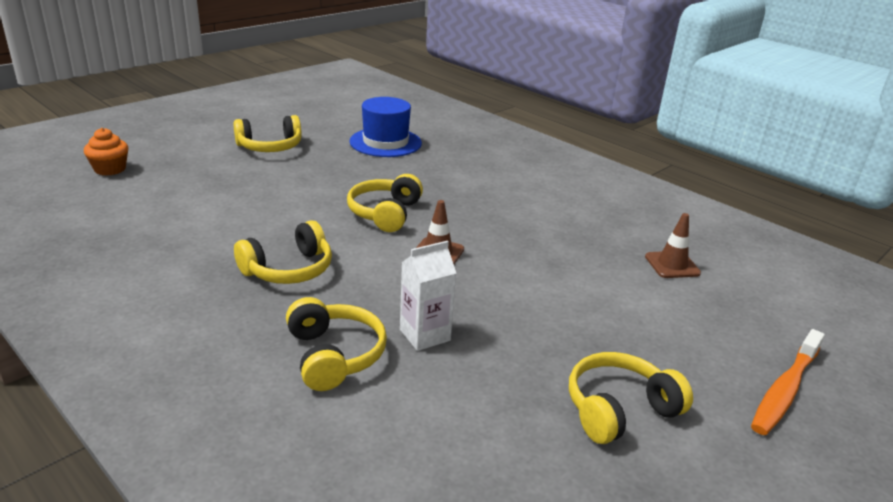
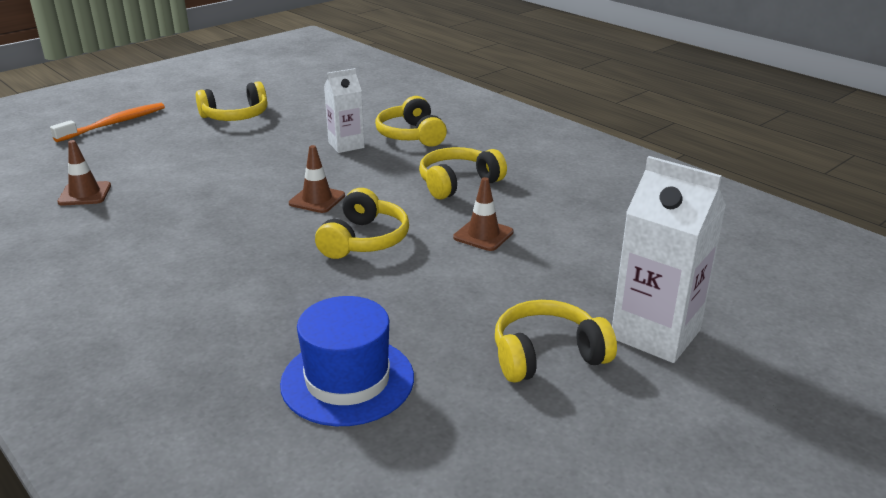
camera: 175 degrees left, 0 degrees up
orange cupcake [84,128,128,176] -> none
none -> brown traffic cone [453,177,513,251]
none -> white carton [612,156,726,363]

